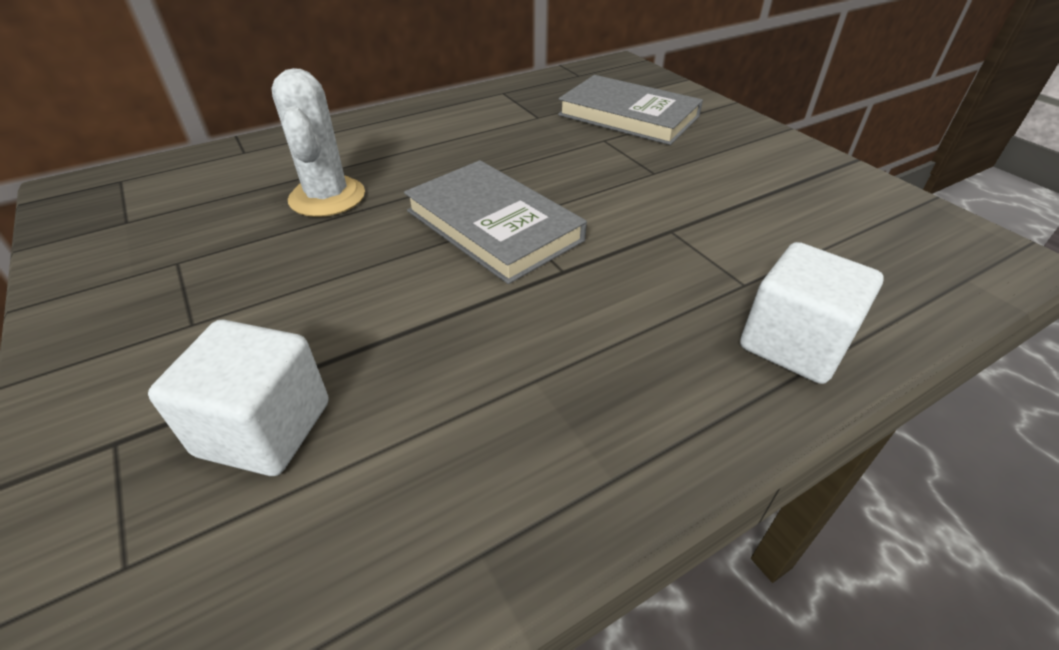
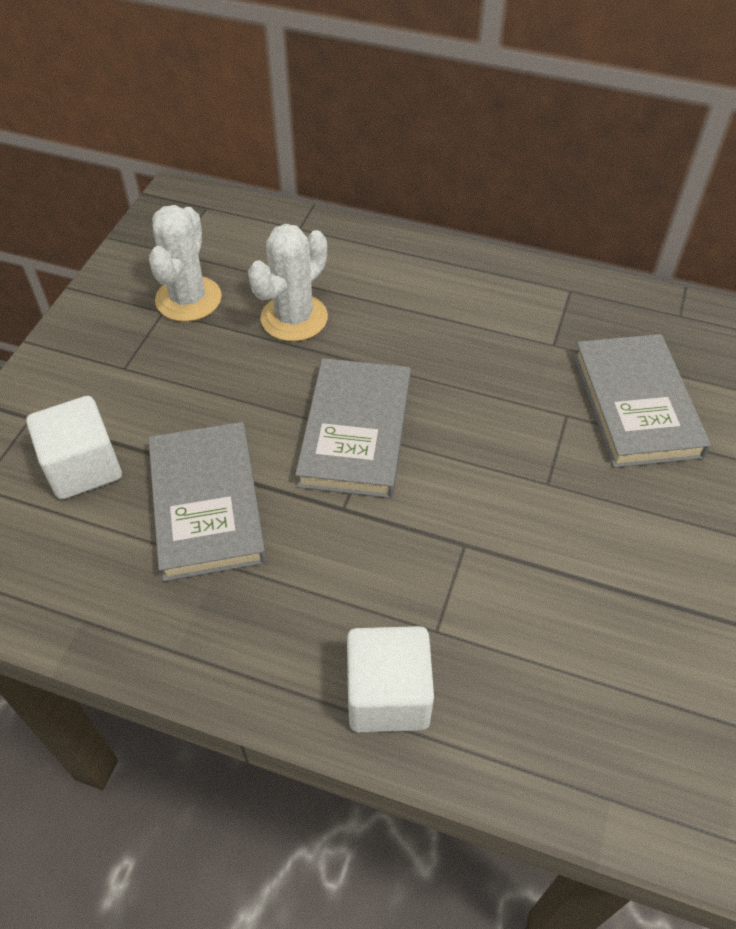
camera: 50 degrees right, 10 degrees up
none -> grey book [148,422,267,582]
none -> white cactus [149,205,222,322]

